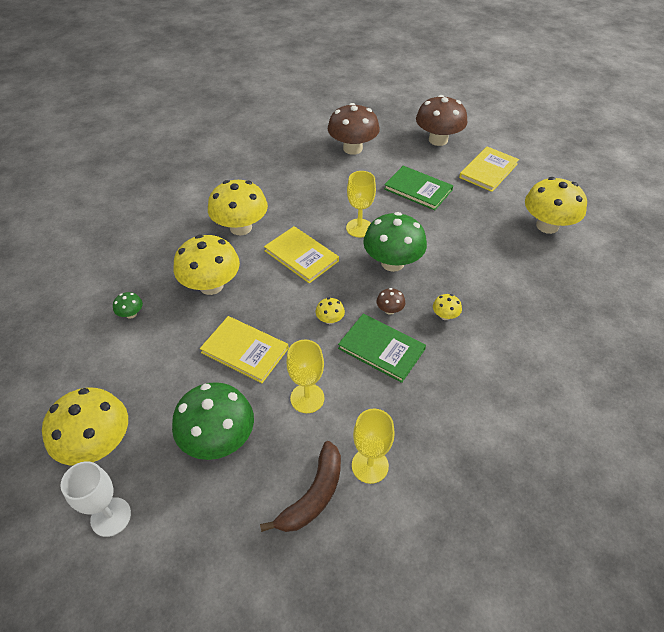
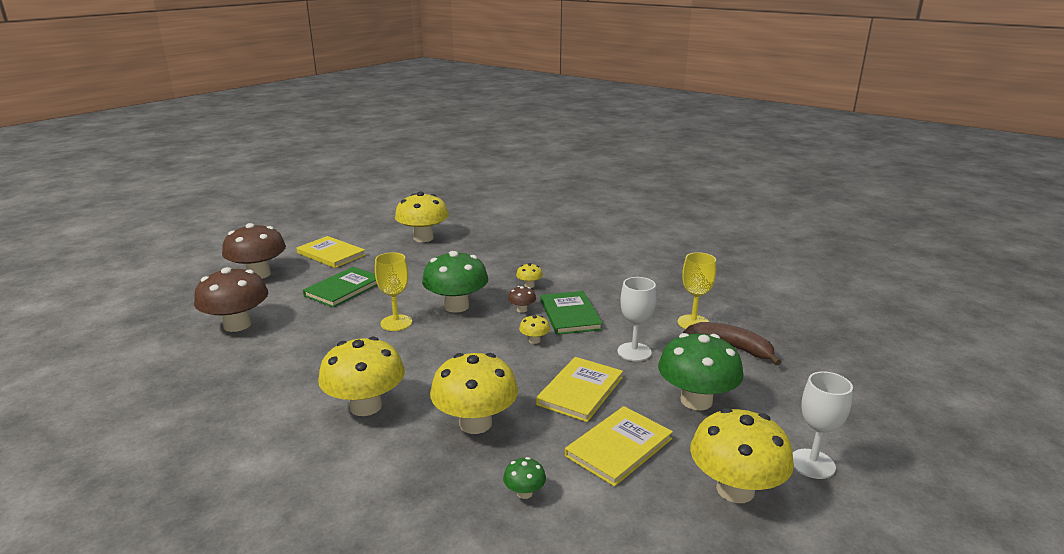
camera: 90 degrees left, 25 degrees down
yellow book [264,226,339,284] -> yellow book moved to [565,406,673,487]
yellow goblet [286,340,325,413] -> white goblet [618,277,656,361]
green book [338,313,426,383] -> green book turned 45 degrees counterclockwise [541,291,603,335]

